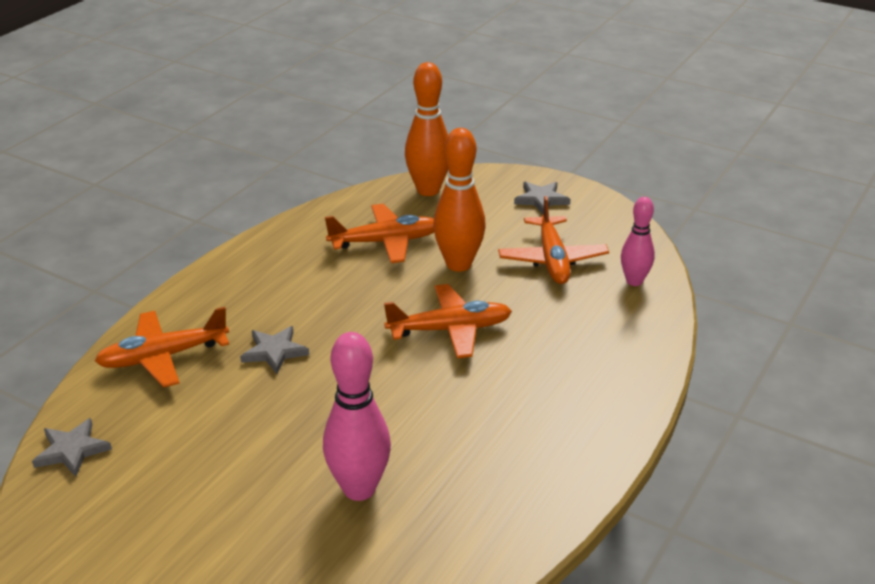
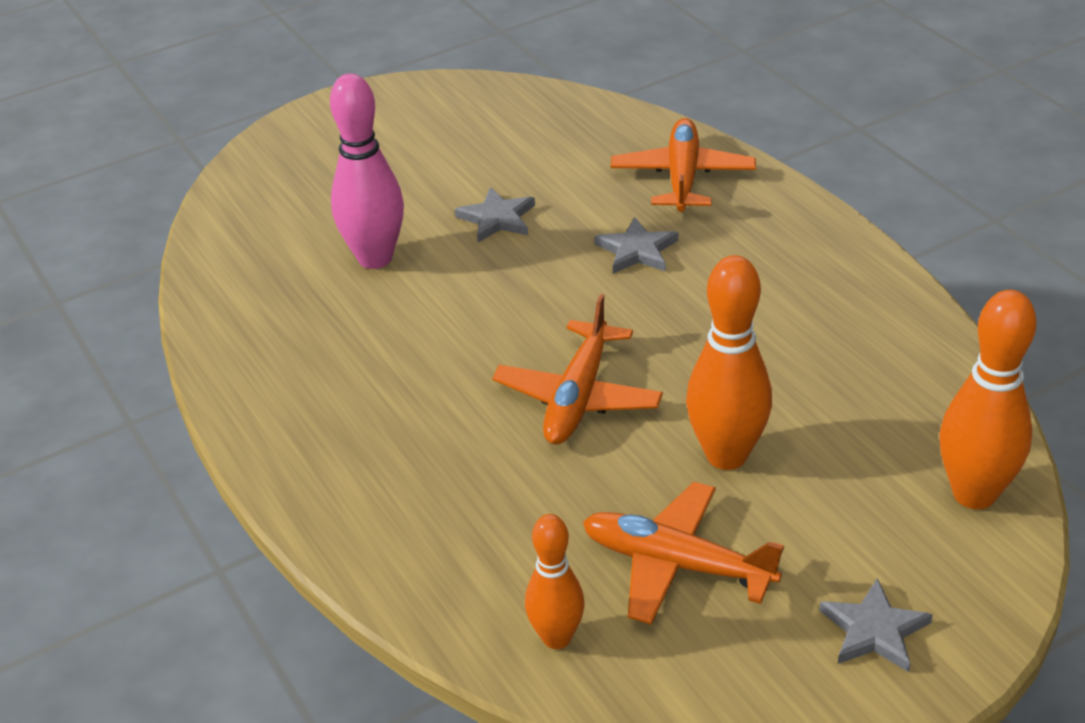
camera: 120 degrees right, 5 degrees up
grey star [32,418,112,477] -> grey star moved to [455,187,535,242]
orange plane [325,204,434,263] -> none
pink bowling pin [621,197,655,286] -> orange bowling pin [525,514,584,649]

